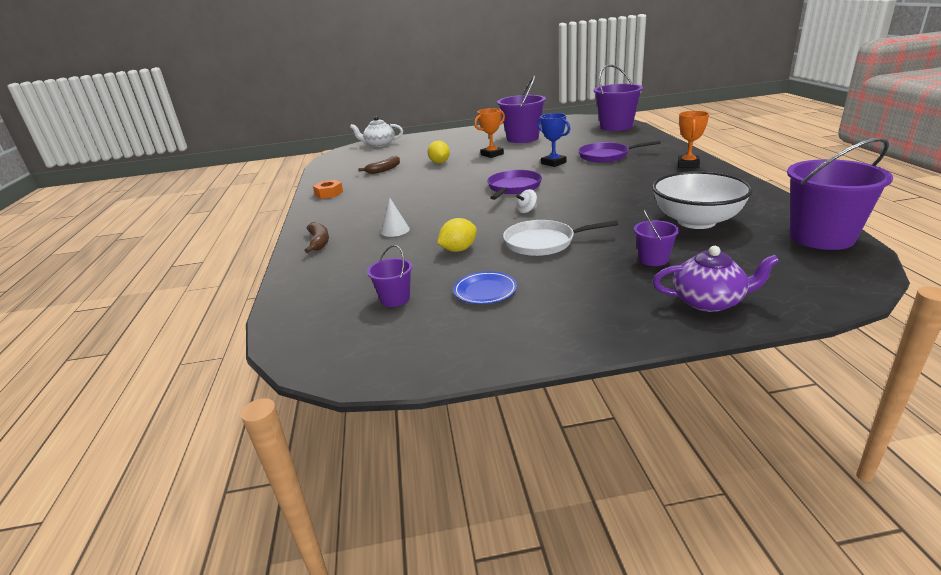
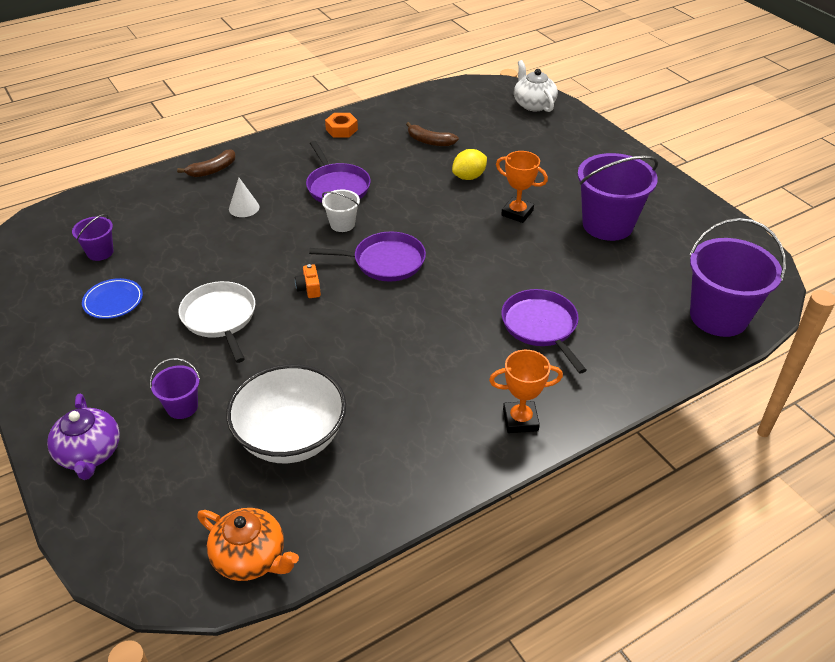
camera: 65 degrees right, 15 degrees up
yellow lemon [437,218,477,252] -> none
white spinning top [516,189,537,213] -> orange camera [295,264,321,298]
blue trophy [537,113,570,167] -> none
purple bucket [787,137,893,250] -> orange teapot [197,508,299,581]
none -> purple pan [306,141,371,203]
none -> white bucket [322,190,360,232]

